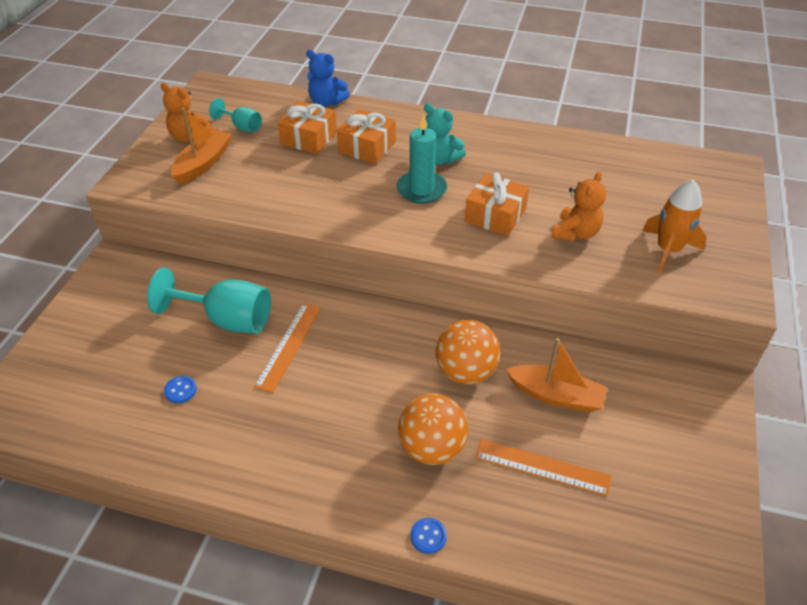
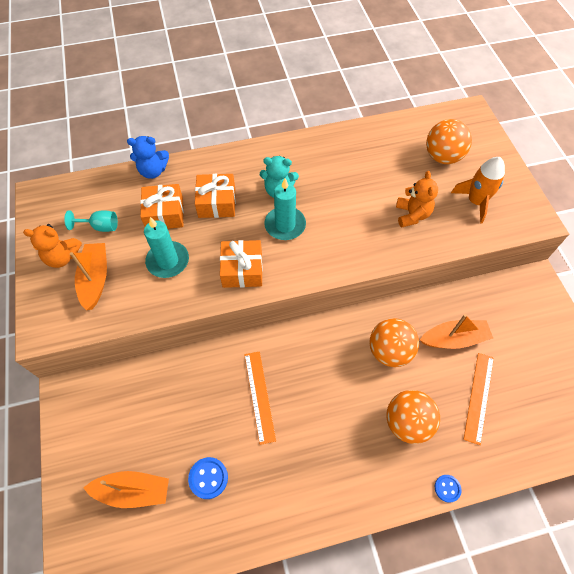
camera: 30 degrees left, 15 degrees up
turquoise goblet [147,268,271,334] -> none
blue button [164,376,197,403] -> blue button [188,457,228,499], size x1.53
orange gift [465,173,529,236] -> orange gift moved to [220,240,263,288]
orange ruler [476,439,611,496] -> orange ruler turned 60 degrees counterclockwise [463,353,494,445]
none -> orange boat [83,471,169,508]
none -> turquoise candle [144,217,189,278]
none -> orange ball [426,119,472,164]

